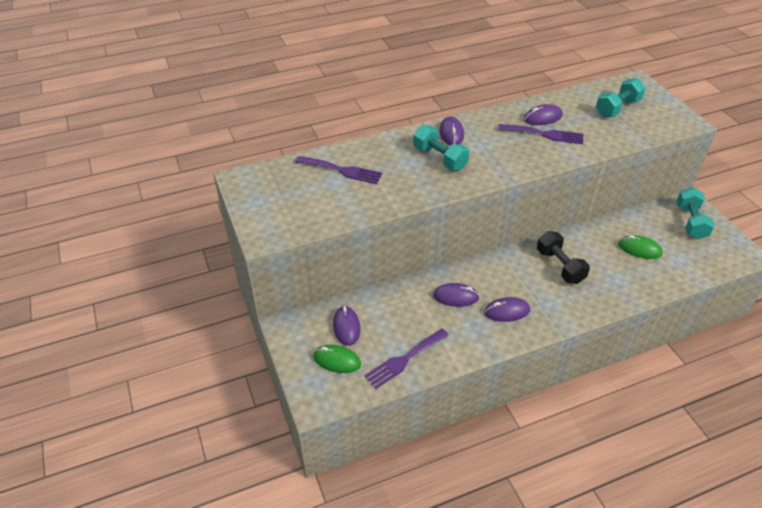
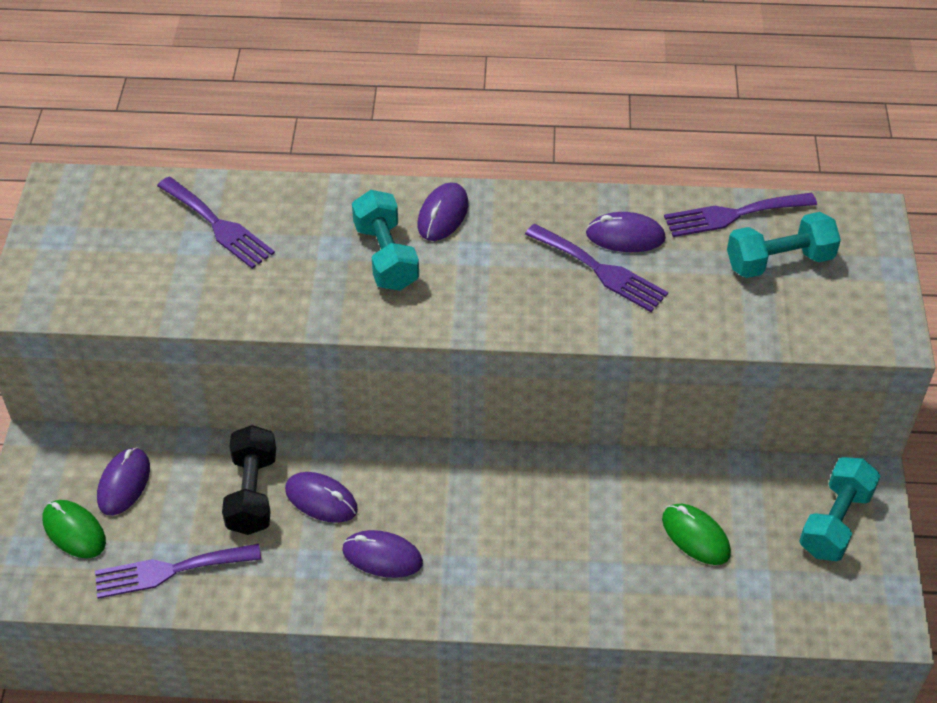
camera: 25 degrees right, 5 degrees up
black dumbbell [537,231,590,284] -> black dumbbell moved to [222,425,276,535]
none -> purple fork [664,192,817,237]

